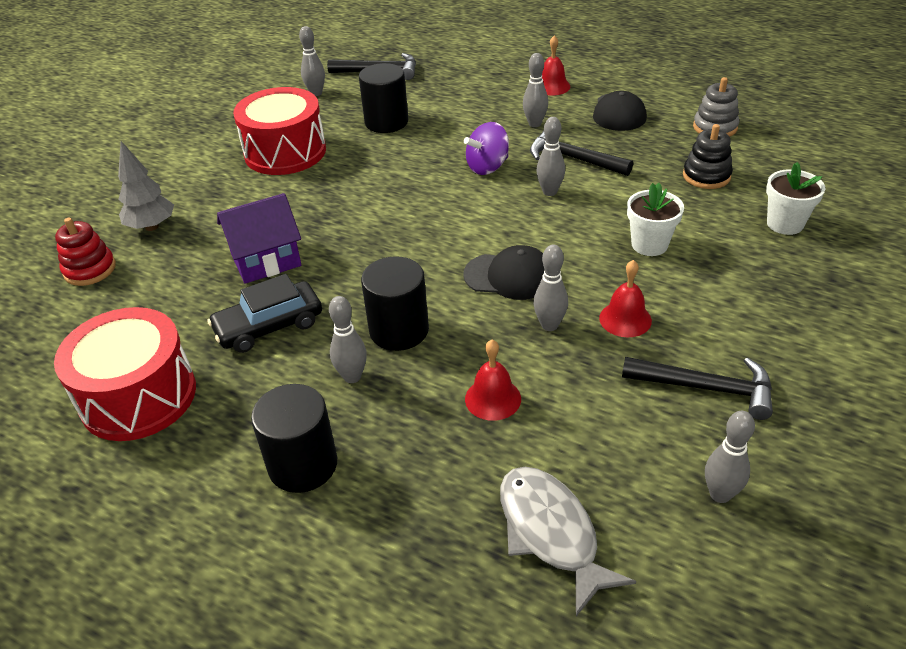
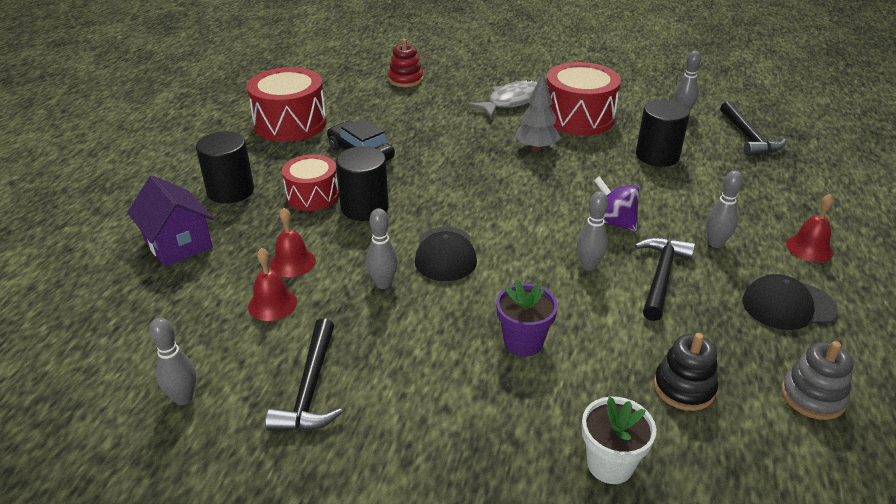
camera: 75 degrees right, 5 degrees down
grey tree [118,141,174,231] -> grey tree moved to [515,73,560,152]
purple house [217,193,301,284] -> purple house moved to [127,175,214,267]
grey bowling pin [329,296,367,383] -> red drum [282,154,339,211]
grey fish [500,467,636,616] -> grey fish moved to [467,80,538,118]
red bell [599,260,652,337] -> red bell moved to [248,248,297,321]
white flower pot [627,183,684,256] -> purple flower pot [496,280,558,357]

